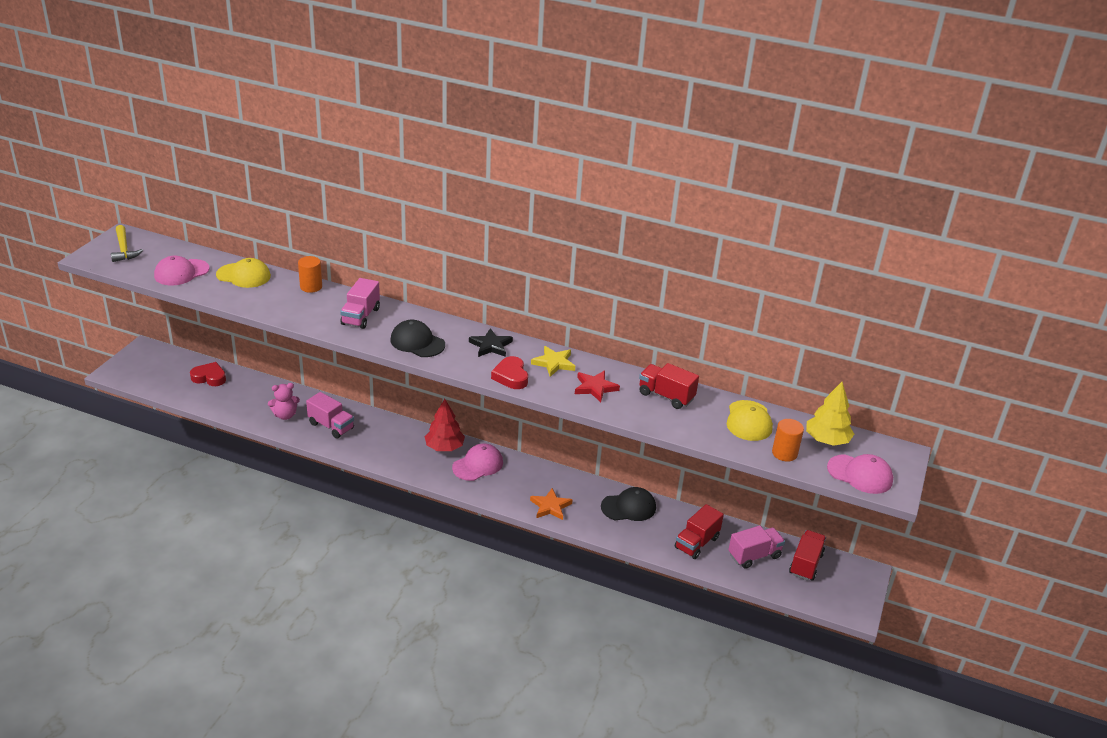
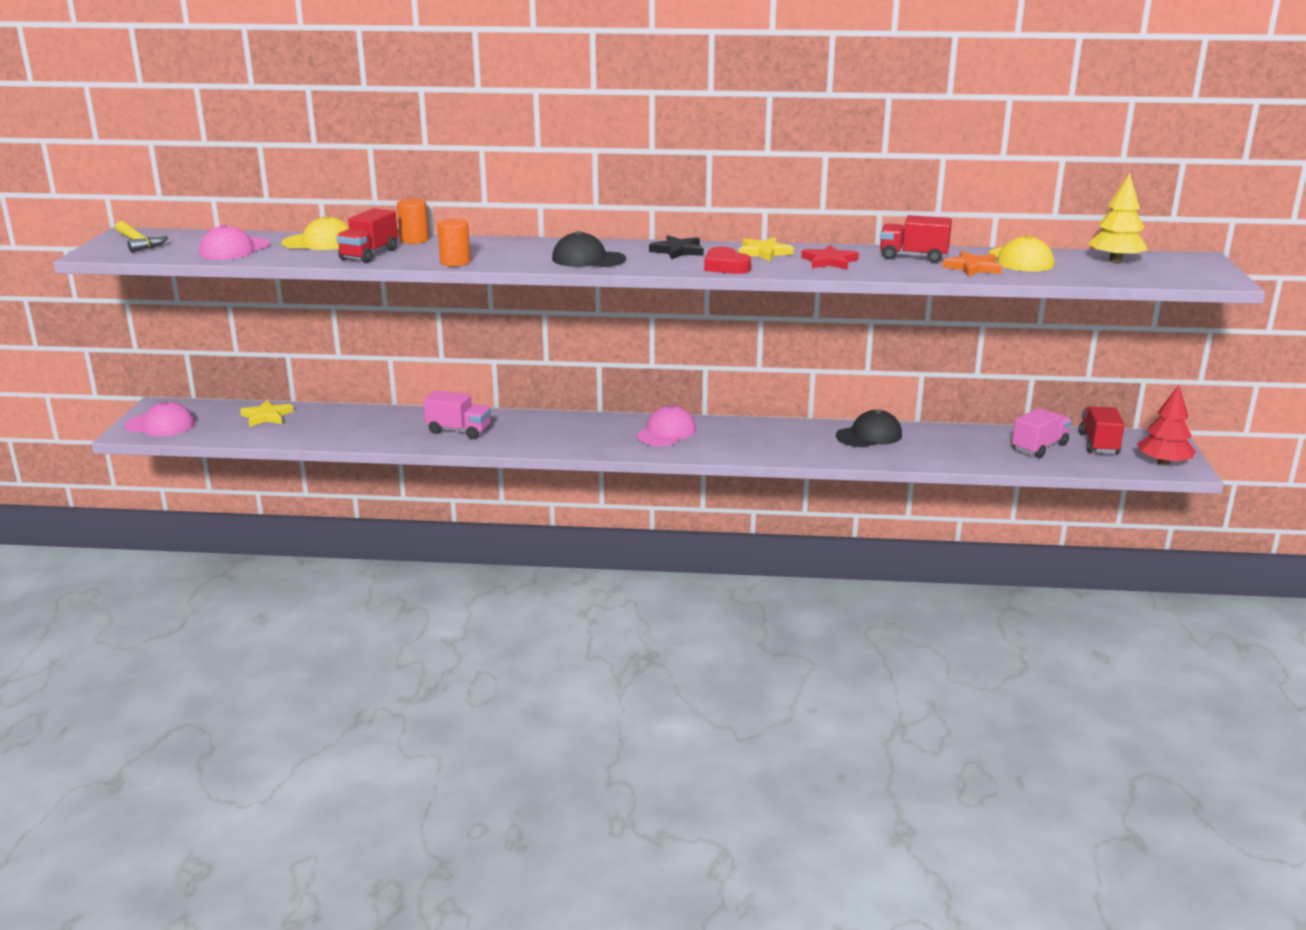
camera: 15 degrees left, 10 degrees down
red heart [190,362,226,386] -> yellow star [240,400,293,427]
pink teddy bear [268,383,300,420] -> none
pink truck [340,278,380,329] -> none
red tree [425,399,465,451] -> red tree moved to [1137,385,1196,466]
orange star [530,488,572,520] -> orange star moved to [942,251,1002,277]
red truck [675,504,724,559] -> red truck moved to [336,208,398,263]
orange cylinder [772,419,804,462] -> orange cylinder moved to [437,219,471,267]
pink cap [827,454,893,494] -> pink cap moved to [125,402,195,436]

